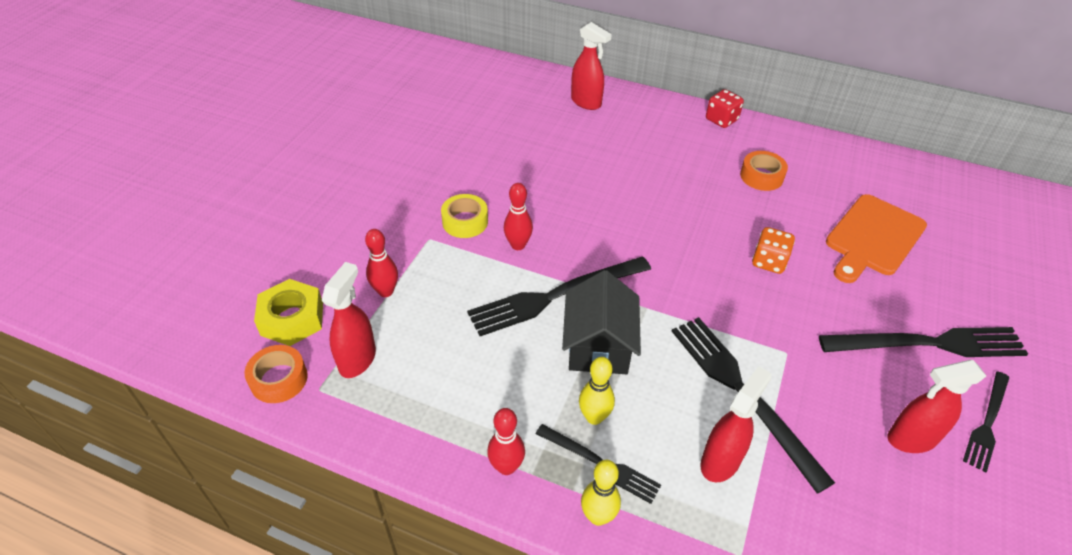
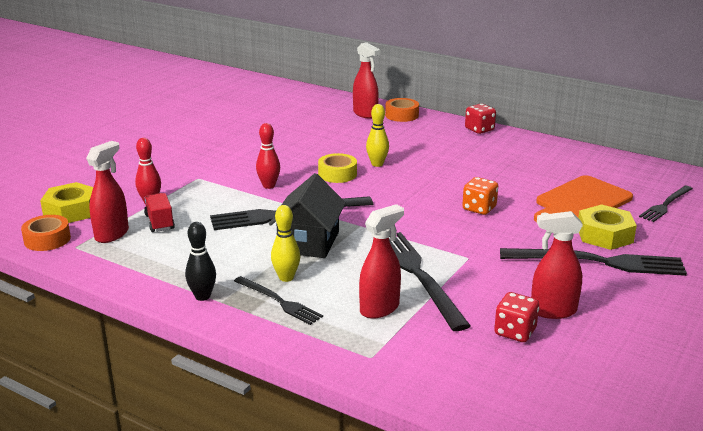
camera: 10 degrees right, 20 degrees down
yellow tape [441,194,488,238] -> yellow tape moved to [318,153,357,183]
red bowling pin [487,408,525,475] -> black bowling pin [185,222,216,301]
yellow bowling pin [581,460,621,526] -> yellow bowling pin moved to [366,104,389,167]
orange tape [740,151,788,191] -> orange tape moved to [385,98,419,122]
black fork [963,372,1009,472] -> black fork moved to [639,186,693,222]
none -> red truck [144,193,175,232]
none -> red dice [494,292,539,342]
none -> yellow nut [578,204,637,250]

